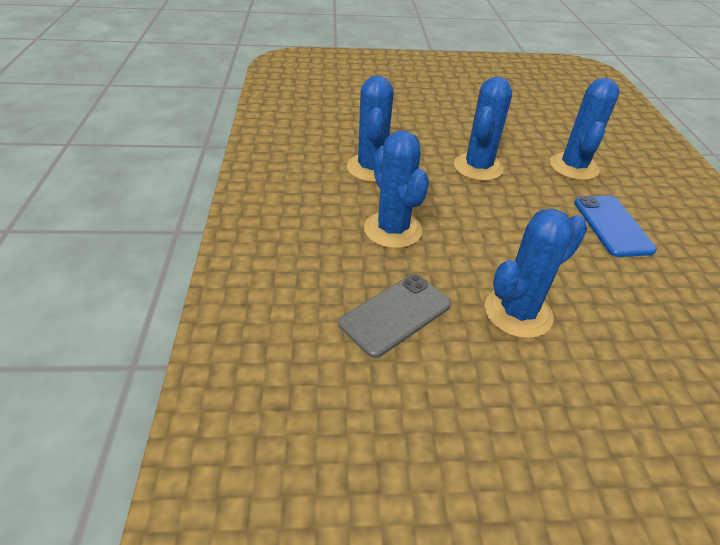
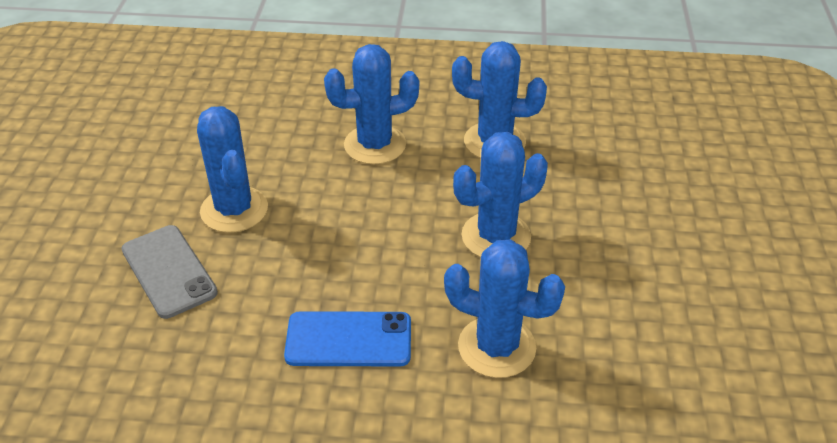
camera: 100 degrees right, 0 degrees up
grey phone [339,274,451,358] -> grey phone moved to [122,225,218,319]
blue cactus [454,77,512,181] -> blue cactus turned 60 degrees counterclockwise [453,132,548,257]

